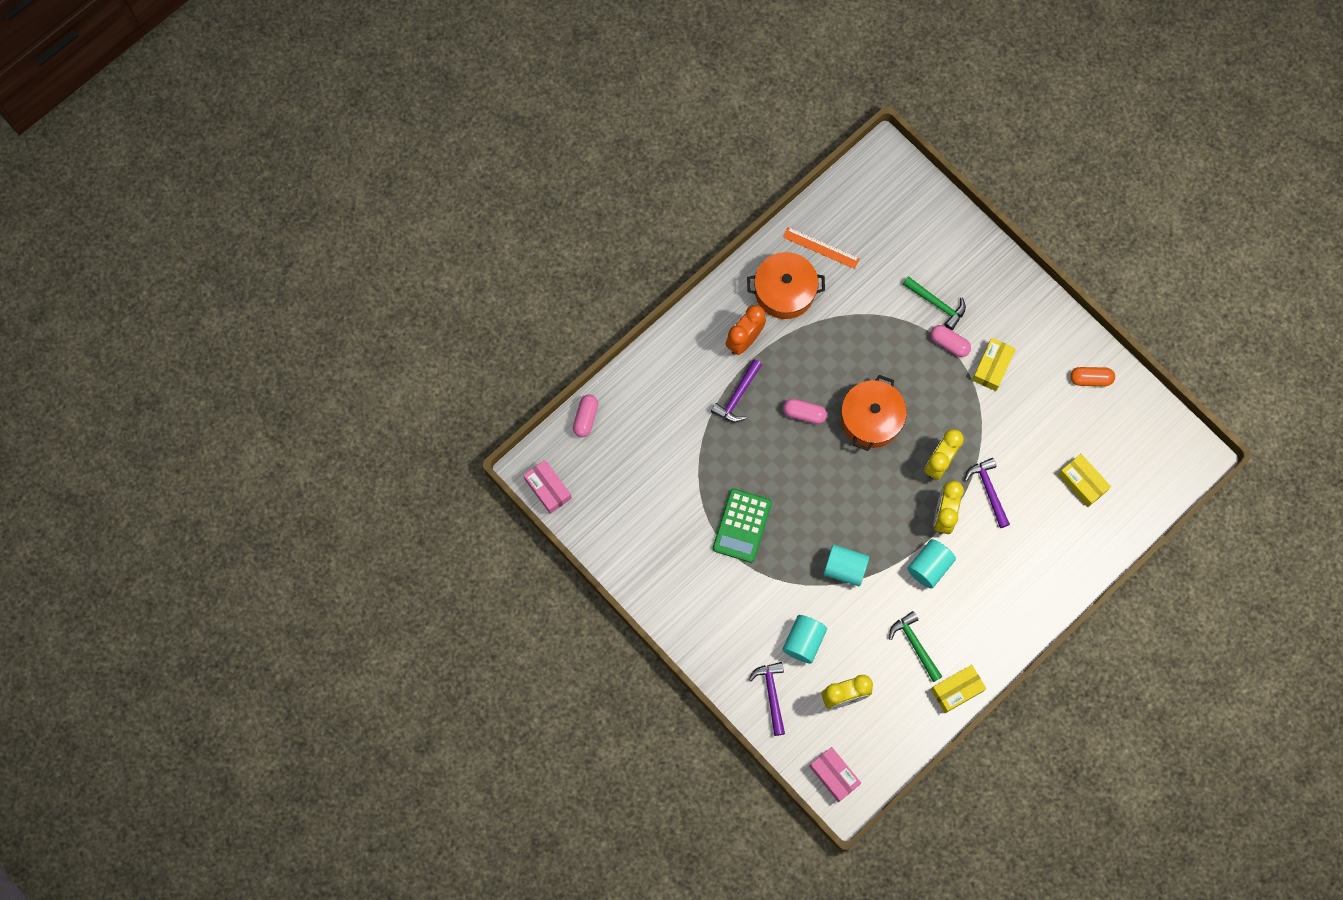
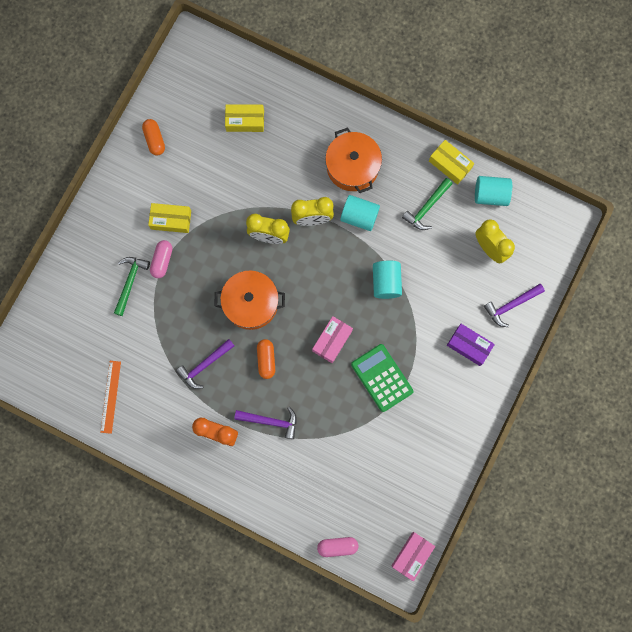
camera: 110 degrees left, 5 degrees up
green calculator [713,488,772,563] -> green calculator turned 120 degrees counterclockwise [351,344,413,412]
orange pot [747,252,825,319] -> orange pot moved to [325,127,382,193]
pink capsule [783,399,827,424] -> orange capsule [257,339,275,379]
turquoise cylinder [783,615,827,664] -> turquoise cylinder moved to [475,176,512,206]
pink box [809,747,861,802] -> pink box moved to [312,316,353,363]
purple hammer [965,458,1010,528] -> purple hammer moved to [176,339,235,389]
yellow box [1058,454,1111,507] -> yellow box turned 60 degrees clockwise [225,104,264,132]
none -> purple box [447,324,495,366]

